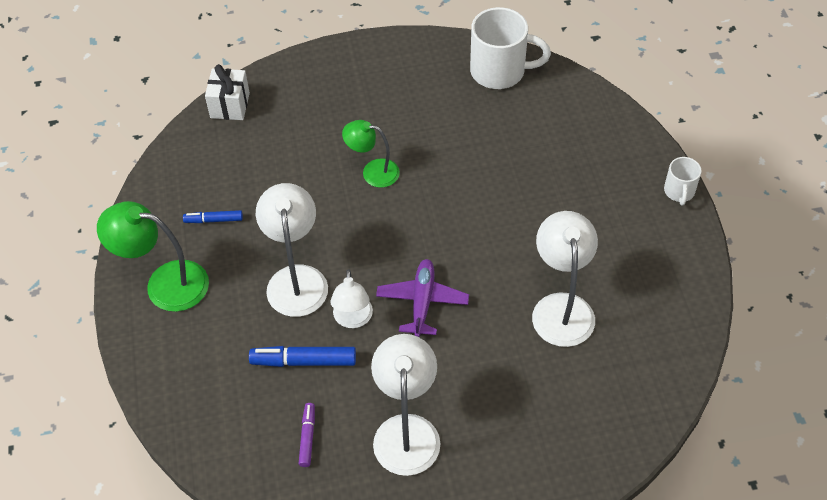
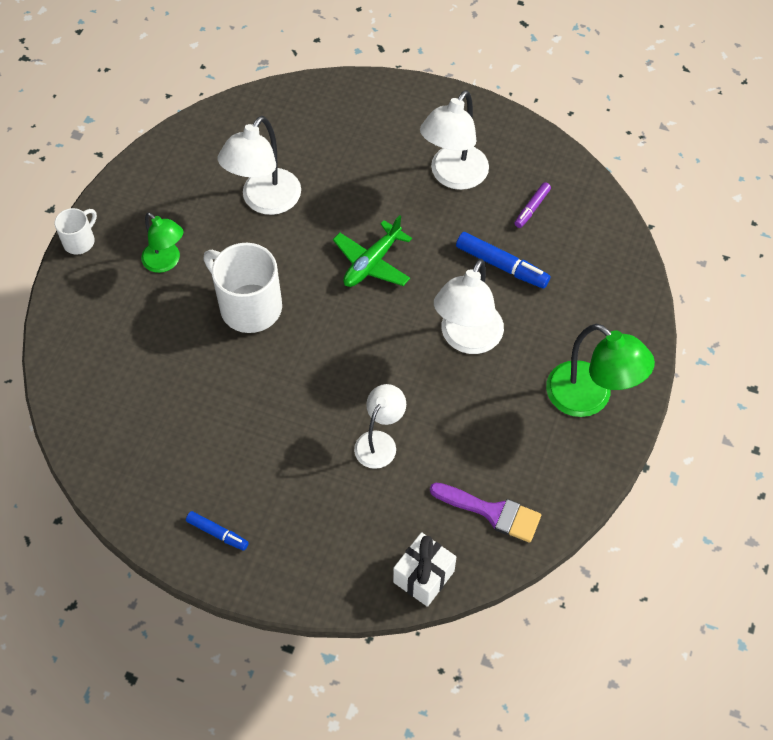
camera: 150 degrees left, 5 degrees up
blue marker [183,210,243,223] -> blue marker moved to [186,511,249,551]
white lamp [330,269,373,328] -> white lamp moved to [354,384,406,469]
green lamp [342,120,400,188] -> green lamp moved to [141,212,184,273]
purple plane [376,259,469,337] -> green plane [333,215,412,287]
white mug [470,7,551,89] -> white mug moved to [203,243,282,333]
none -> purple brush [430,482,541,543]

